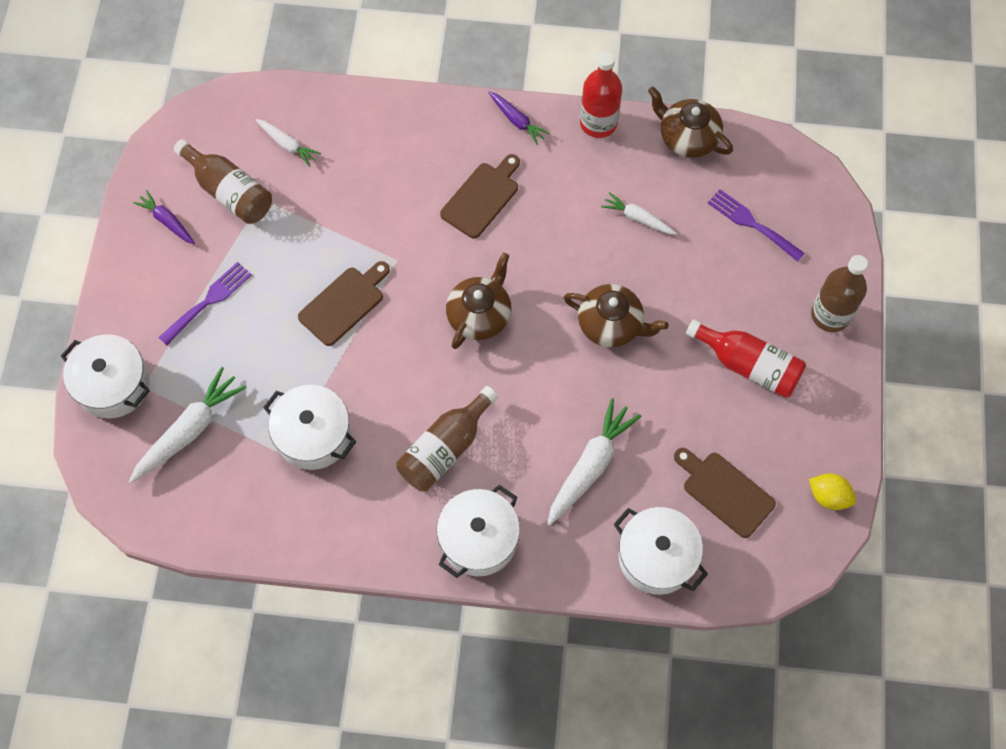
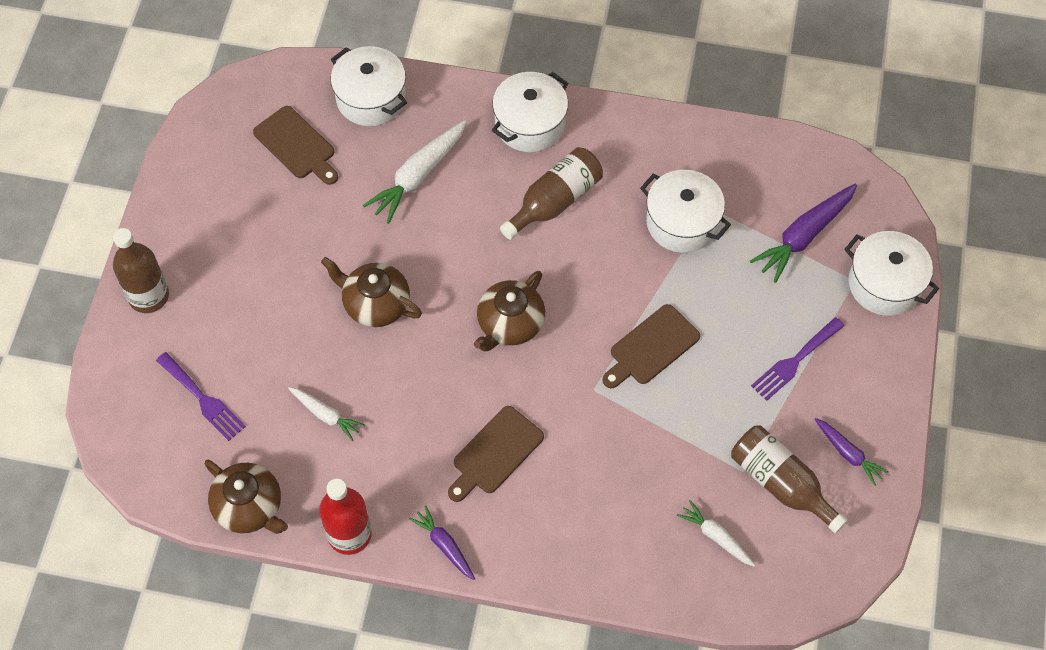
camera: 175 degrees left, 5 degrees down
white carrot [129,367,247,483] -> purple carrot [750,184,857,283]
red bottle [686,319,806,398] -> none
yellow lemon [809,473,856,510] -> none

